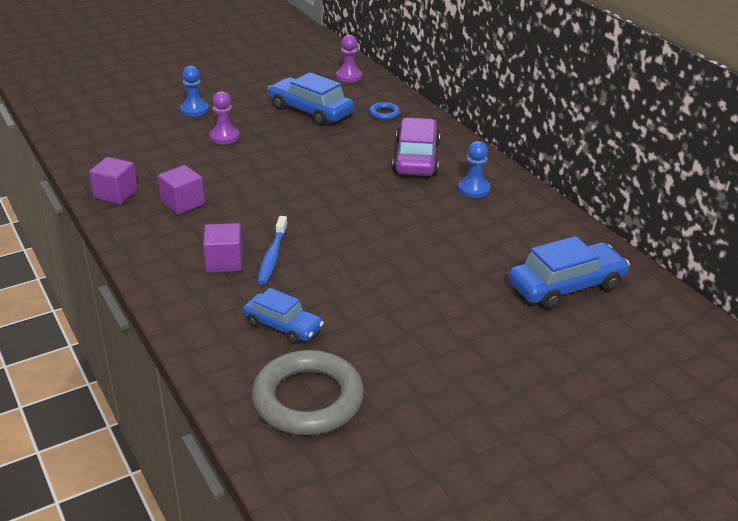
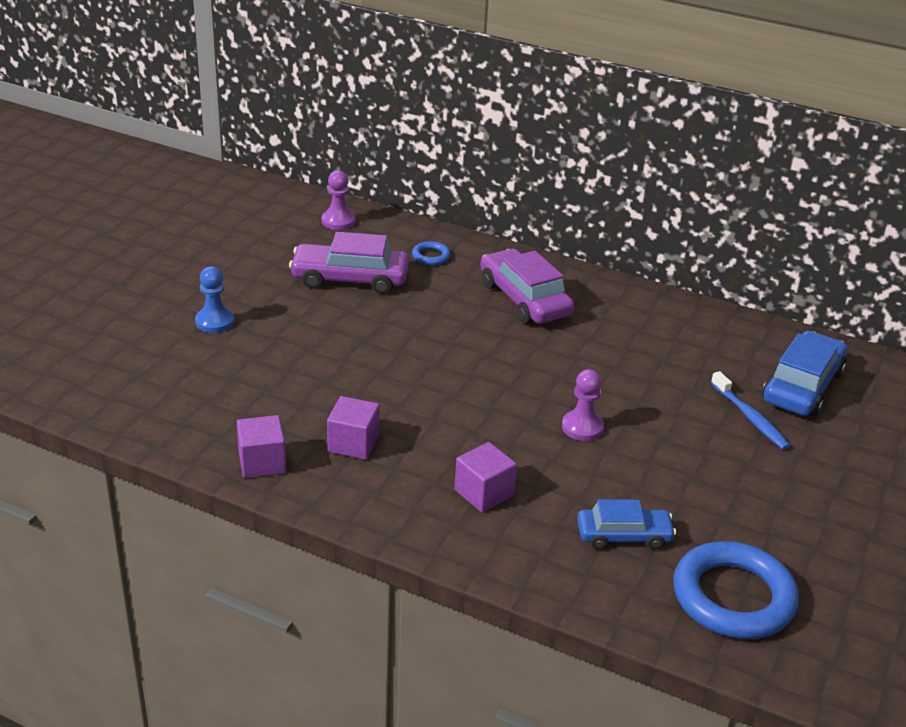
camera: 35 degrees left, 0 degrees up
purple pawn [210,91,240,145] -> purple pawn moved to [562,369,604,441]
grey ring [252,350,364,435] -> blue ring [673,541,799,639]
blue toothbrush [258,216,288,285] -> blue toothbrush moved to [711,371,791,450]
blue car [268,72,354,126] -> purple car [289,232,409,294]
blue pawn [458,141,491,198] -> none

